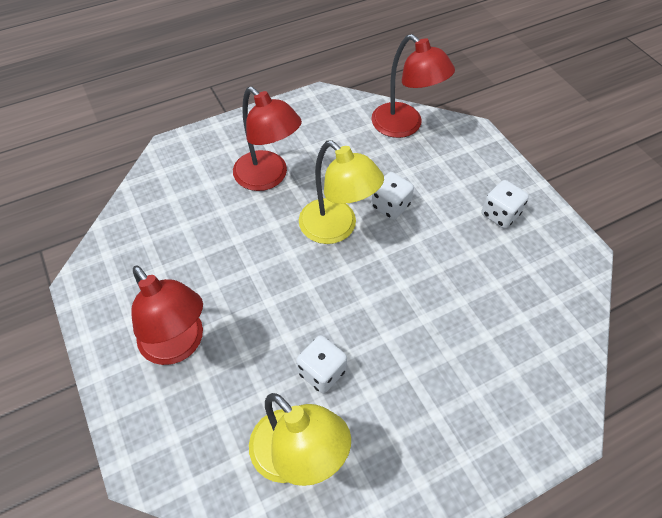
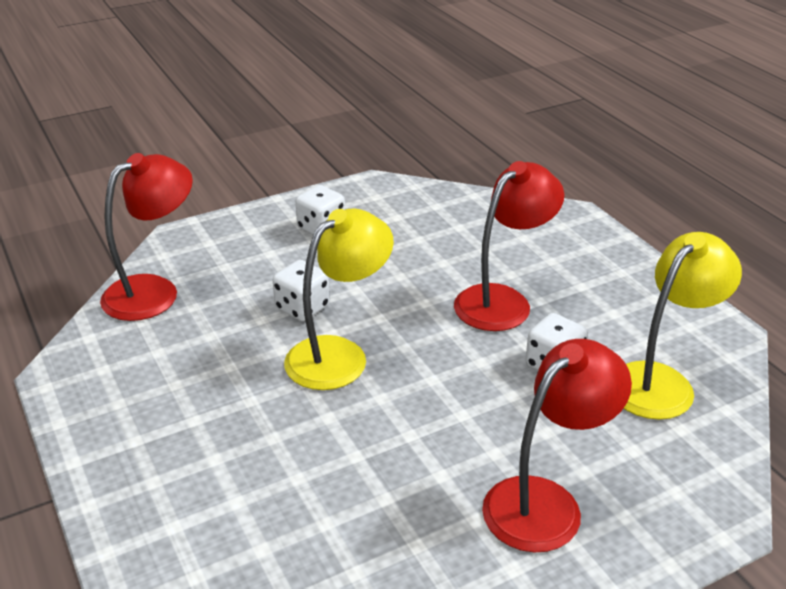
camera: 90 degrees left, 20 degrees down
red lamp [233,87,302,191] -> red lamp moved to [454,161,564,331]

